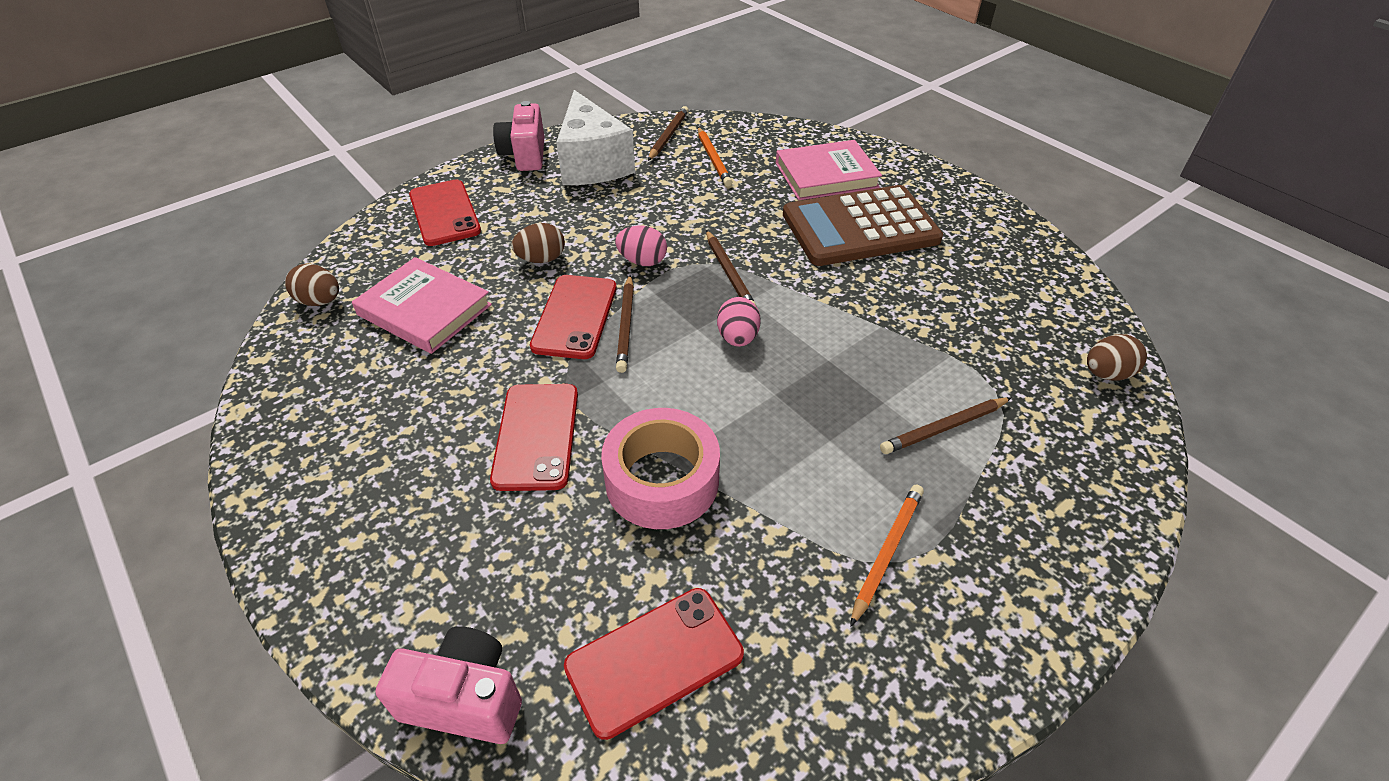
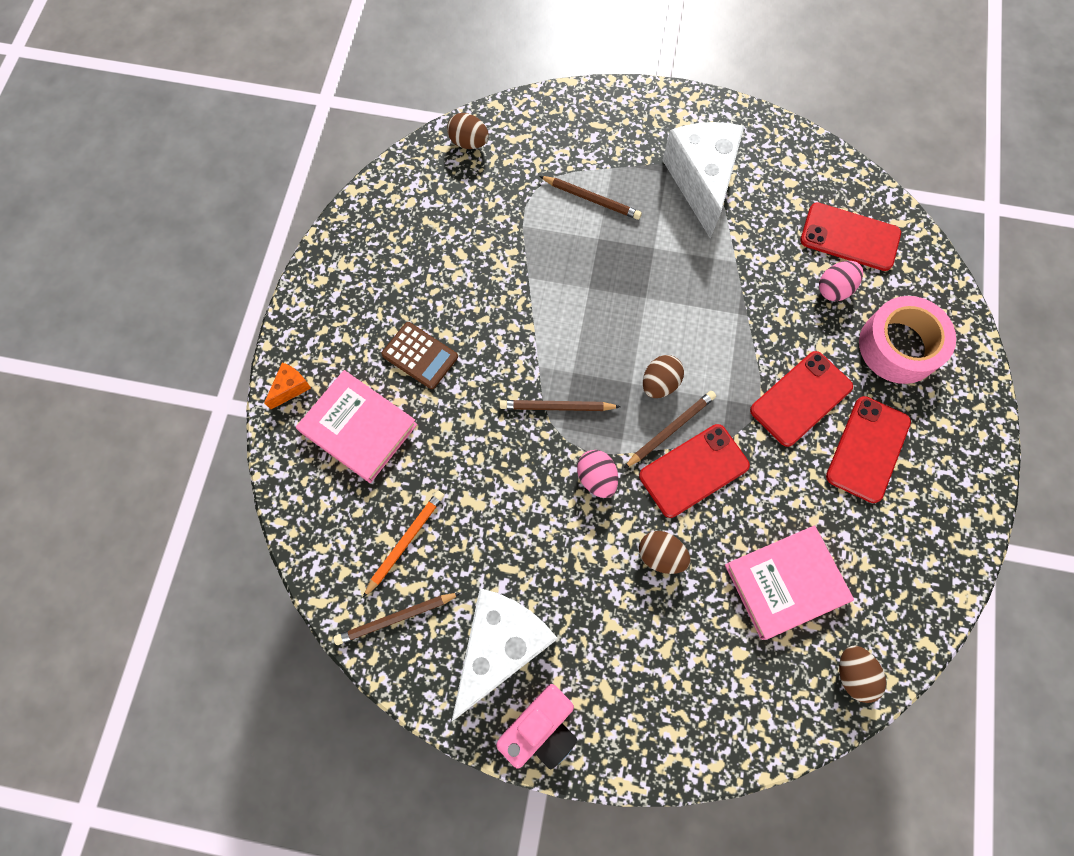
camera: 130 degrees left, 25 degrees up
pink book [352,257,492,354] -> pink book turned 75 degrees clockwise [725,525,854,640]
pink camera [375,626,522,744] -> none
red phone [409,179,481,246] -> red phone moved to [826,396,911,503]
pink tape [601,408,720,529] -> pink tape moved to [859,296,956,384]
brown pencil [706,230,756,305] -> brown pencil turned 120 degrees counterclockwise [499,400,621,411]
pink egg [717,297,761,347] -> pink egg moved to [819,261,863,301]
brown calculator [783,185,943,266] -> brown calculator [381,322,458,389], size x0.50
orange pencil [850,484,924,627] -> white cheese [663,122,744,239]
none -> orange cheese [264,363,311,409]
none -> brown egg [643,355,684,398]

